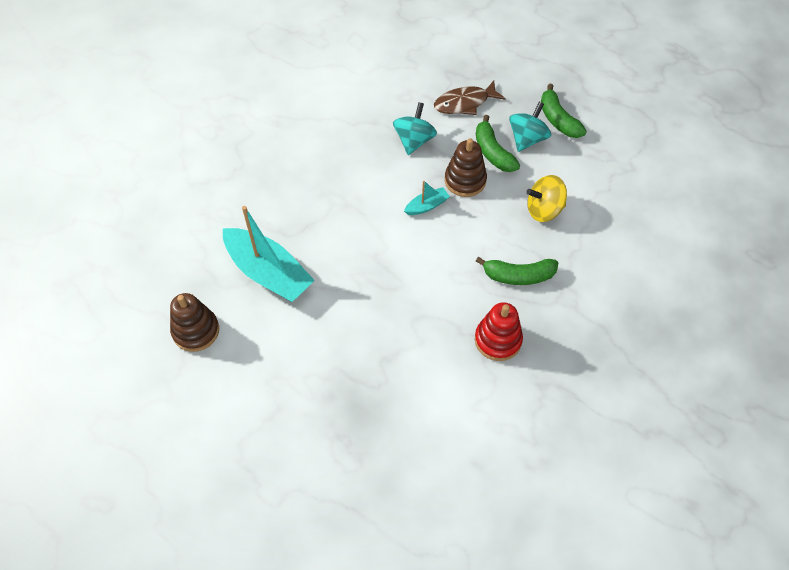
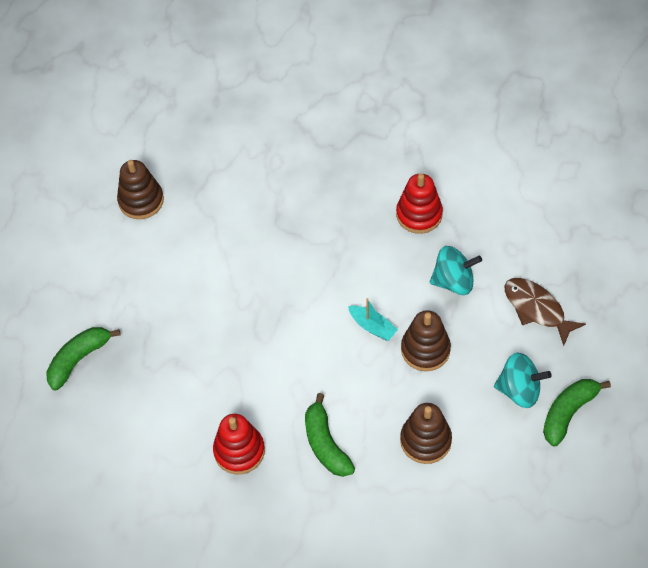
camera: 70 degrees right, 0 degrees up
turquoise boat [223,206,315,302] -> none
green banana [476,115,520,172] -> green banana moved to [46,327,120,391]
yellow spinning top [526,175,567,222] -> brown stacking toy [400,403,452,464]
none -> red stacking toy [396,174,443,234]

